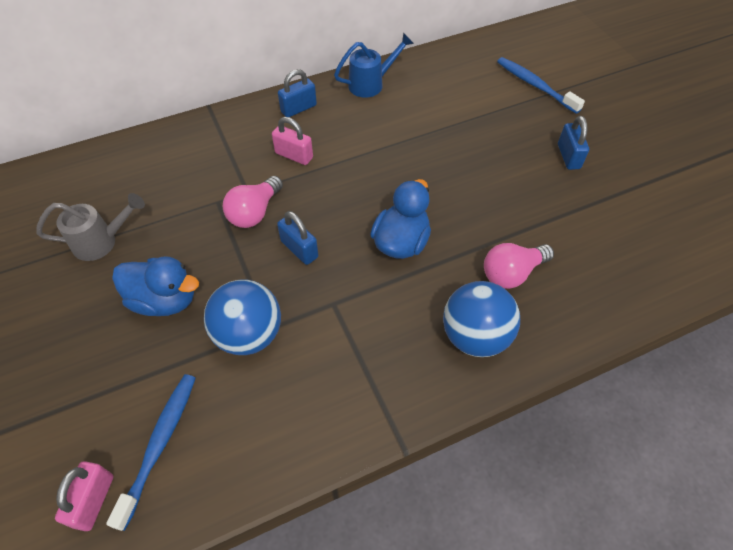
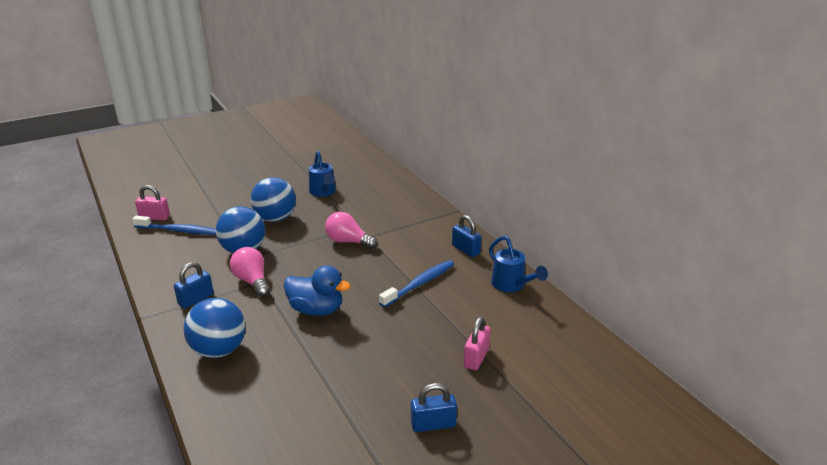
camera: 85 degrees right, 25 degrees down
grey watering can [36,193,145,261] -> blue watering can [309,151,336,197]
blue duck [112,256,199,316] -> blue ball [251,177,296,222]
pink padlock [272,117,313,165] -> pink padlock moved to [464,317,491,370]
blue padlock [277,211,318,265] -> blue padlock moved to [174,262,214,309]
pink light bulb [484,243,554,289] -> pink light bulb moved to [230,247,270,297]
blue toothbrush [497,57,585,114] -> blue toothbrush moved to [379,260,454,307]

